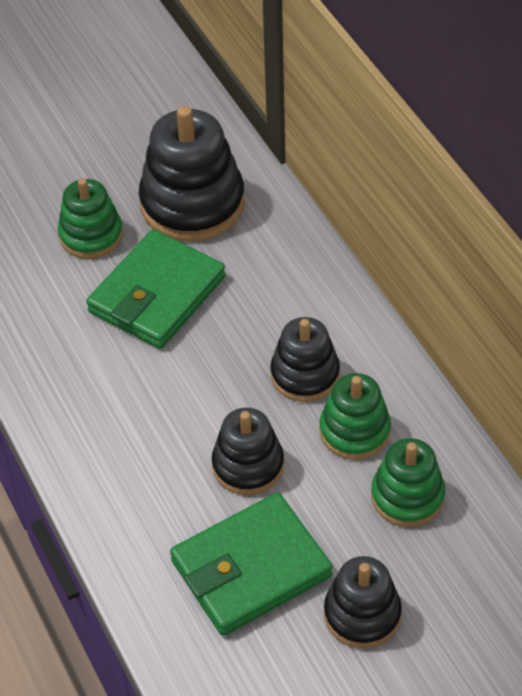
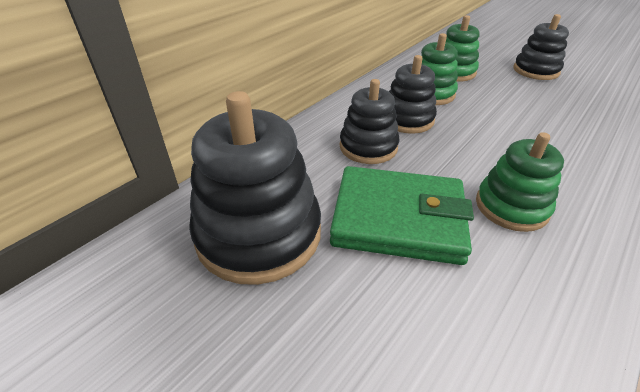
camera: 115 degrees left, 10 degrees down
green stacking toy [58,178,123,259] -> green stacking toy moved to [476,132,564,232]
green wallet [170,492,333,636] -> none
black stacking toy [212,408,284,495] -> black stacking toy moved to [340,79,399,164]

